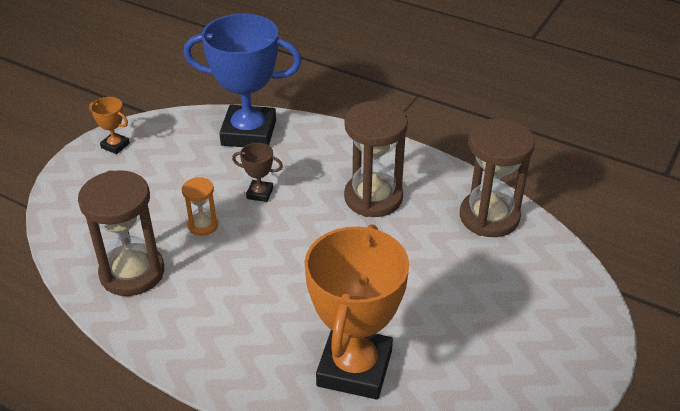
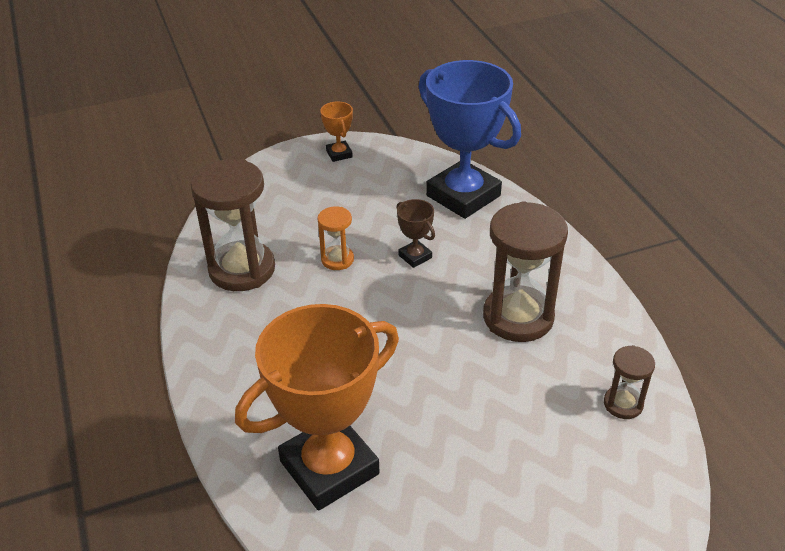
camera: 40 degrees right, 0 degrees up
brown hourglass [460,118,535,237] -> brown hourglass [604,345,655,419], size x0.50

